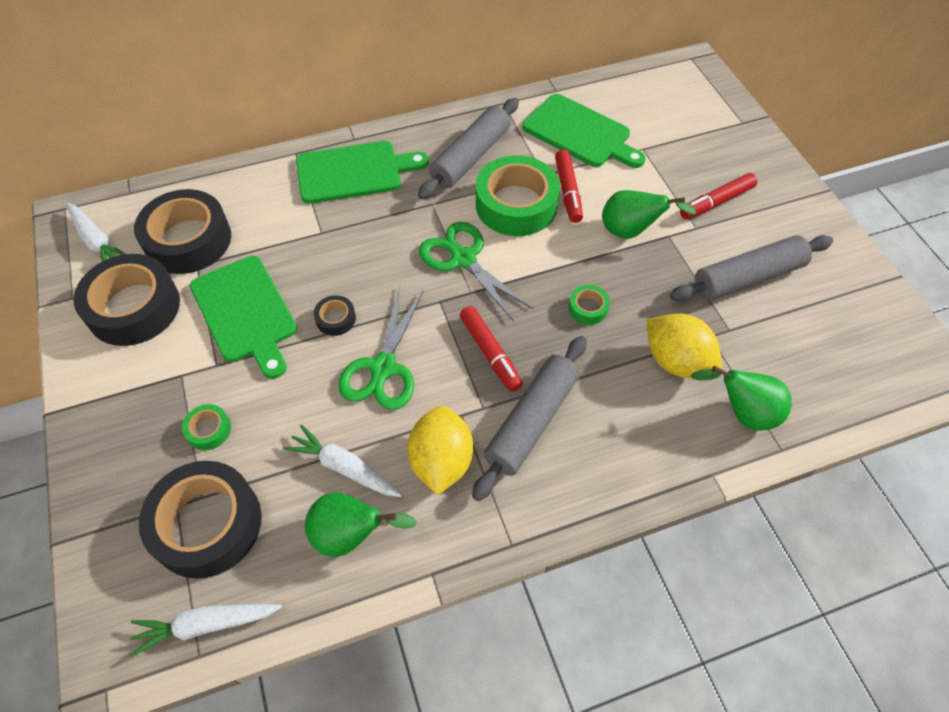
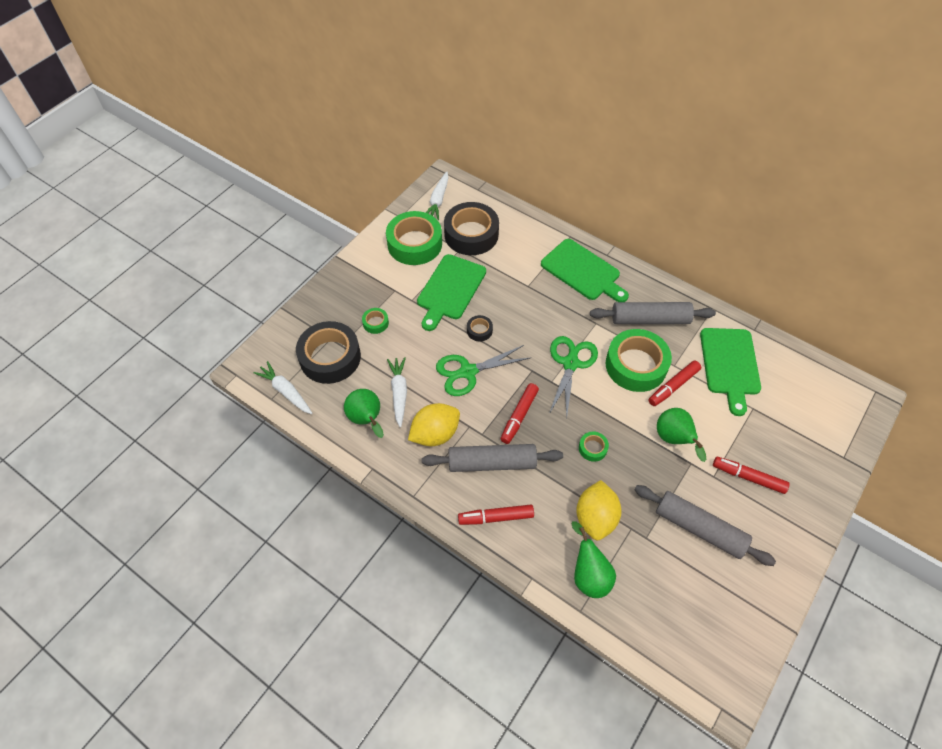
camera: 55 degrees right, 0 degrees up
black tape [73,254,180,346] -> green tape [386,211,442,265]
none -> red marker [458,505,534,525]

